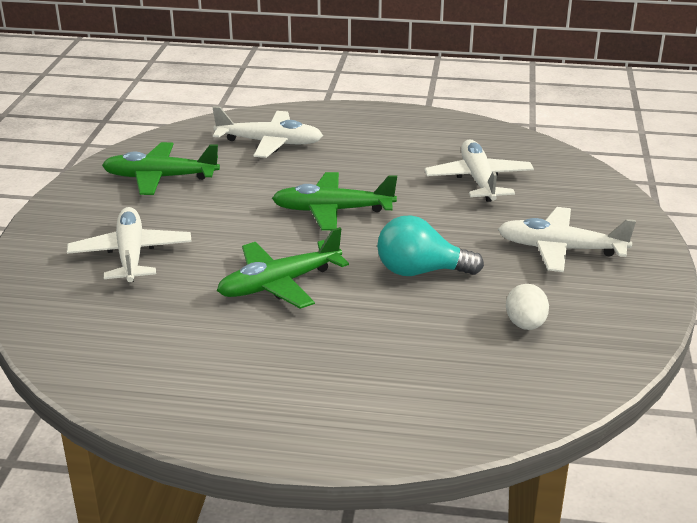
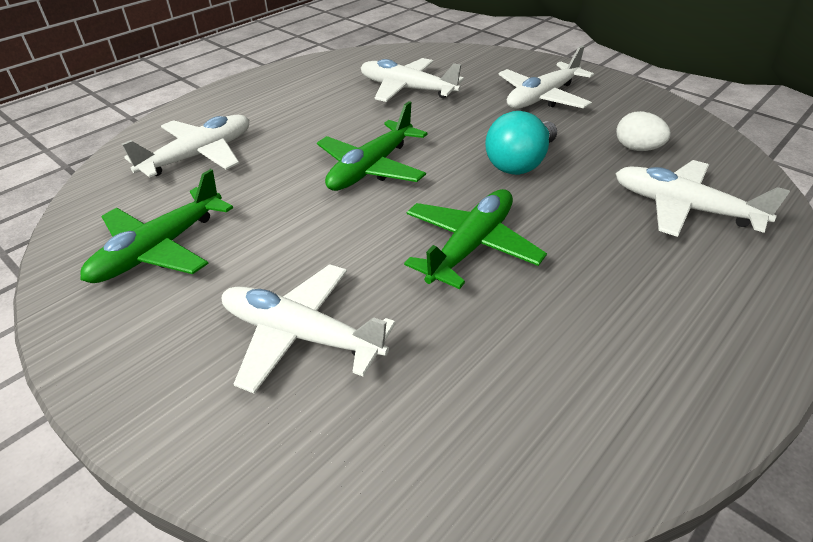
camera: 55 degrees left, 10 degrees up
green plane [217,227,349,309] -> green plane turned 150 degrees counterclockwise [404,189,547,289]
none -> white plane [615,160,790,237]

